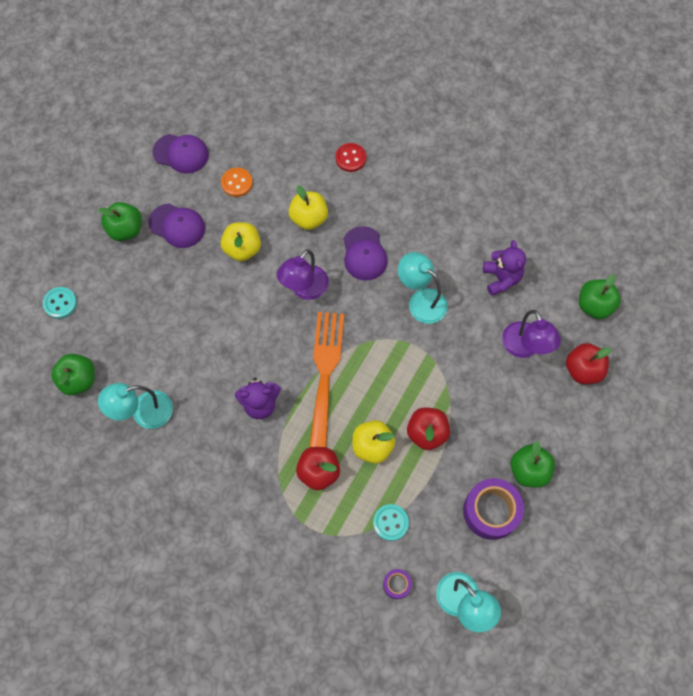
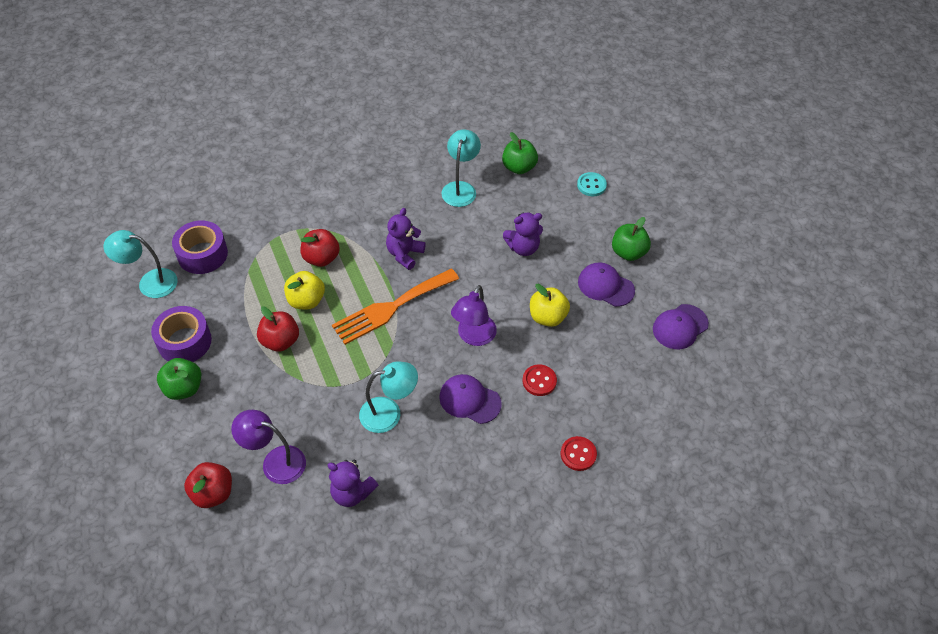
camera: 125 degrees right, 15 degrees down
purple cap [148,204,205,248] -> purple cap turned 60 degrees clockwise [578,262,635,307]
orange button [221,168,253,197] -> none
purple lamp [277,249,329,300] -> purple lamp turned 135 degrees counterclockwise [451,285,497,346]
yellow apple [289,185,328,230] -> red button [523,364,557,396]
orange fork [309,312,344,447] -> orange fork turned 105 degrees clockwise [332,268,459,345]
turquoise button [373,504,409,541] -> none
purple tape [383,569,412,599] -> purple tape [172,220,228,274], size x2.06
green apple [579,274,621,319] -> none
none -> purple teddy bear [503,212,543,256]

